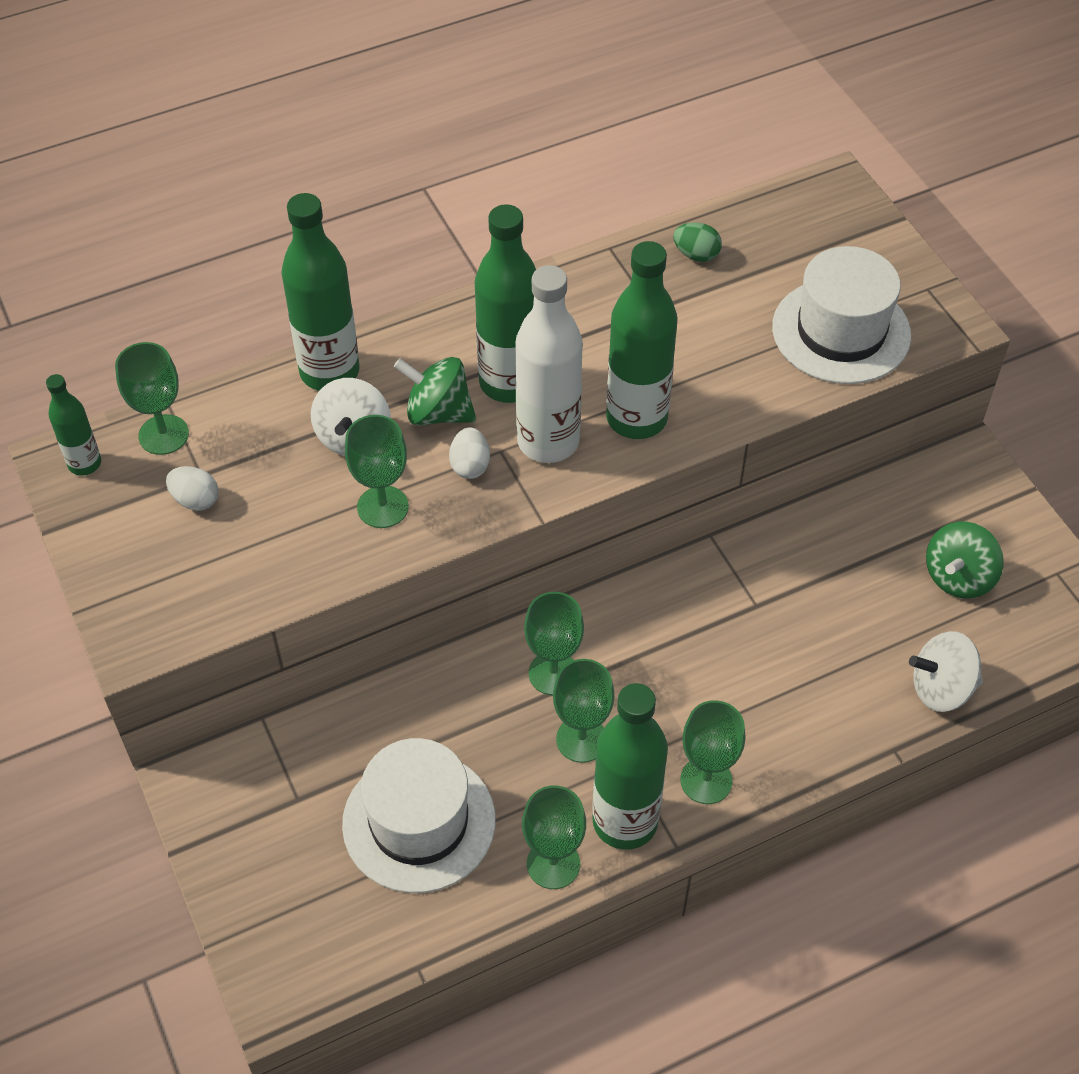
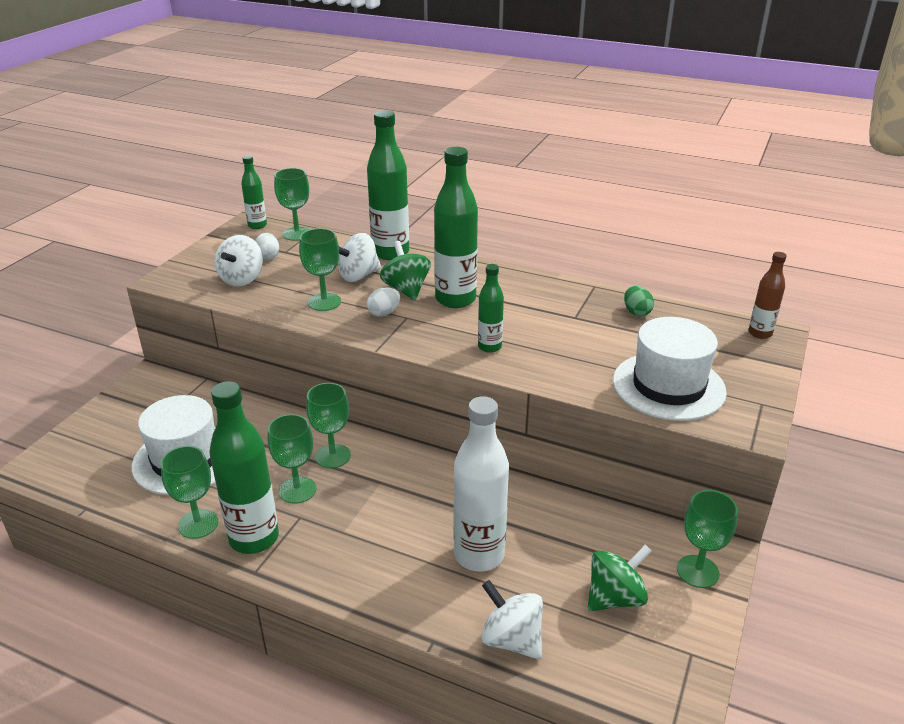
camera: 50 degrees right, 20 degrees down
white bottle [515,265,583,463] -> white bottle moved to [454,396,509,572]
green bottle [606,241,678,439] -> green bottle [478,264,504,353], size x0.54
green goblet [680,700,746,804] -> green goblet moved to [677,490,738,588]
green spinning top [926,521,1004,598] -> green spinning top turned 150 degrees clockwise [588,544,652,611]
none -> white spinning top [215,235,263,286]
none -> brown bottle [748,252,787,339]

